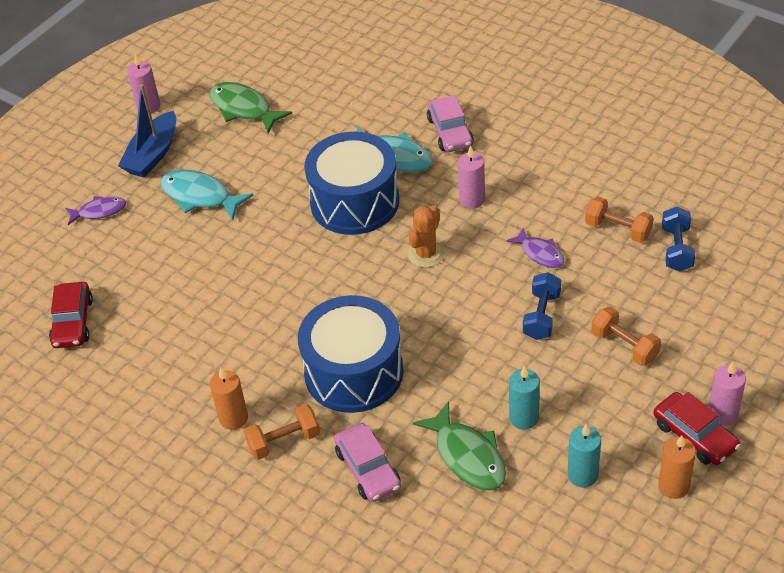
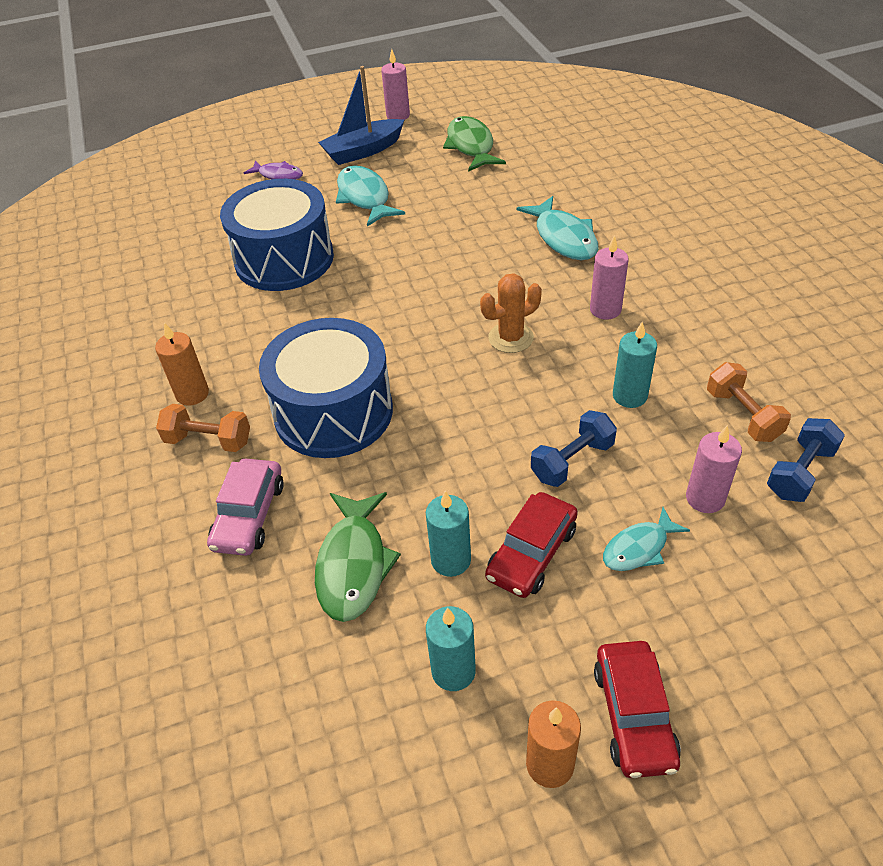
camera: 35 degrees right, 0 degrees up
red car [49,282,93,348] -> red car moved to [485,492,578,598]
blue drum [304,132,399,235] -> blue drum moved to [220,179,334,291]
pink car [427,95,474,152] -> none
purple fish [506,228,564,268] -> turquoise candle [613,322,657,408]
orange dumbbell [591,307,661,366] -> turquoise fish [603,507,690,571]
pink candle [709,362,746,426] -> pink candle moved to [686,425,742,513]

